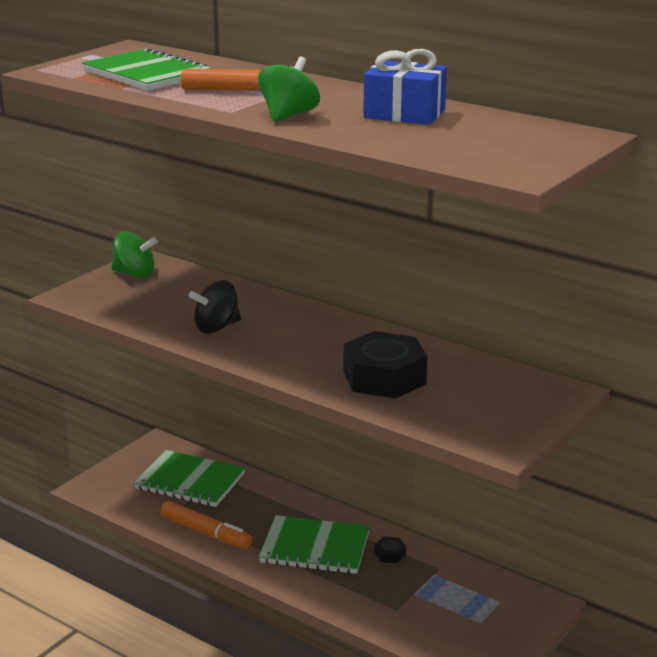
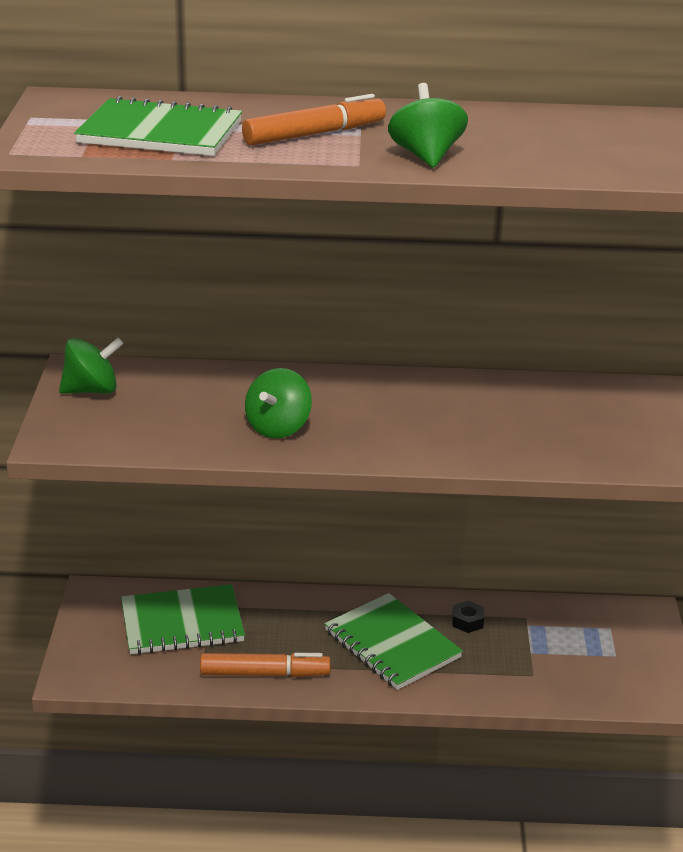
camera: 35 degrees left, 5 degrees up
black spinning top [188,280,241,334] -> green spinning top [245,368,312,439]
green notebook [259,515,370,574] -> green notebook turned 75 degrees clockwise [324,593,463,690]
black nut [343,331,427,398] -> none
blue gift [363,49,447,125] -> none

